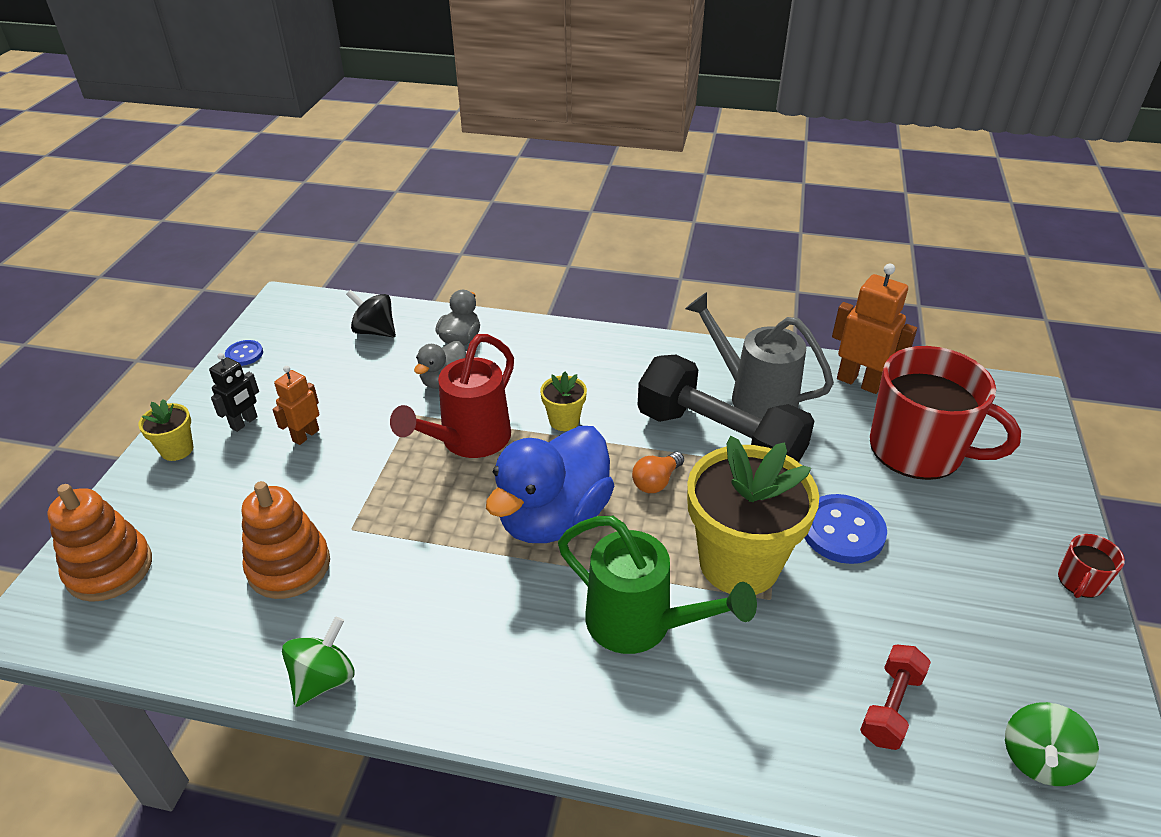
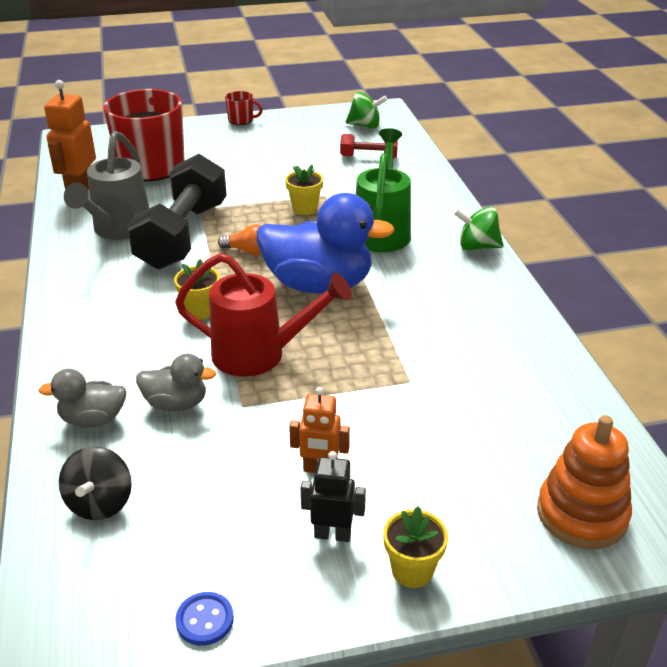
camera: 115 degrees left, 5 degrees down
orange stacking toy [242,481,330,599] -> none
green spinning top [282,617,354,707] -> green spinning top moved to [453,207,503,251]
yellow flower pot [687,436,819,595] -> yellow flower pot [285,165,323,215], size x0.44
blue button [804,494,887,564] -> none

